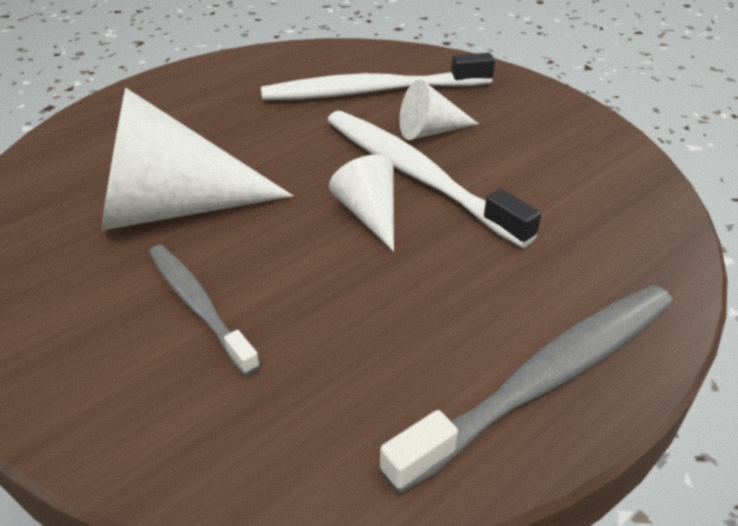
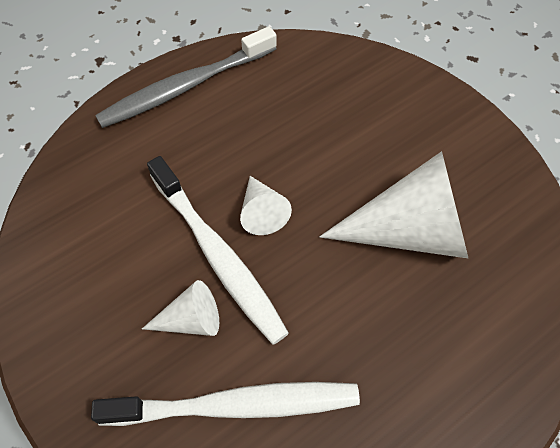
camera: 175 degrees left, 20 degrees up
grey toothbrush [149,245,260,376] -> none

